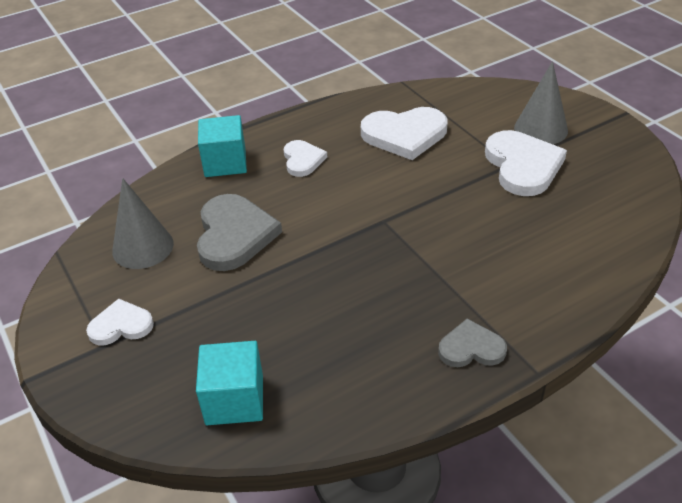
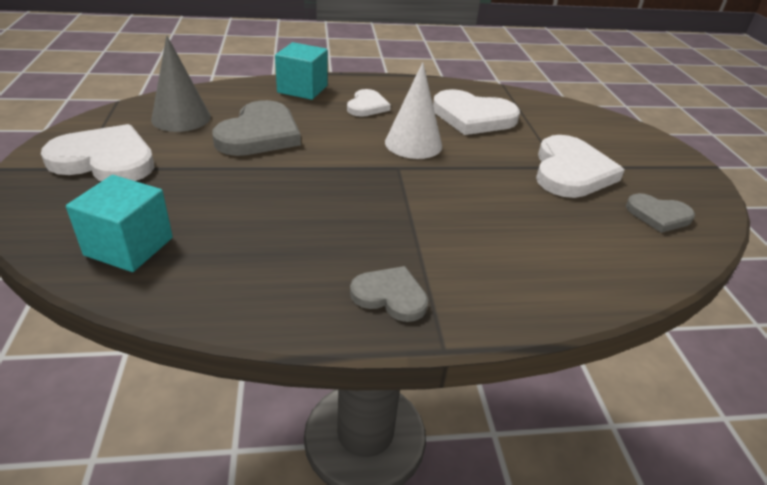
camera: 20 degrees right, 5 degrees down
white heart [86,299,154,346] -> white heart [41,124,155,181], size x1.74
grey cone [514,61,568,144] -> none
none -> white cone [385,62,442,159]
none -> grey heart [626,193,695,233]

